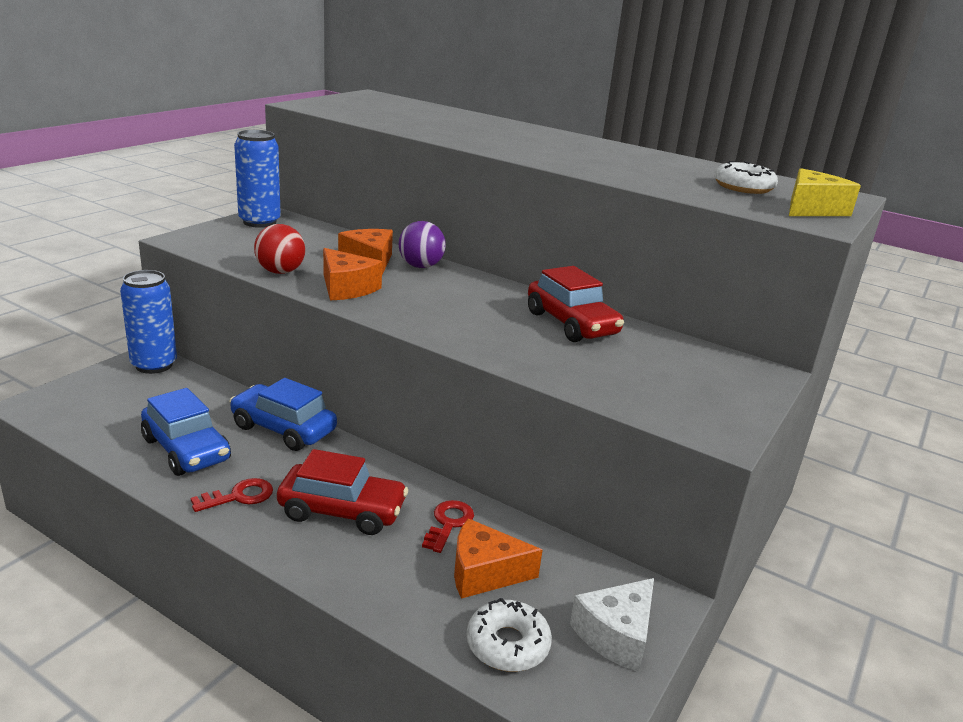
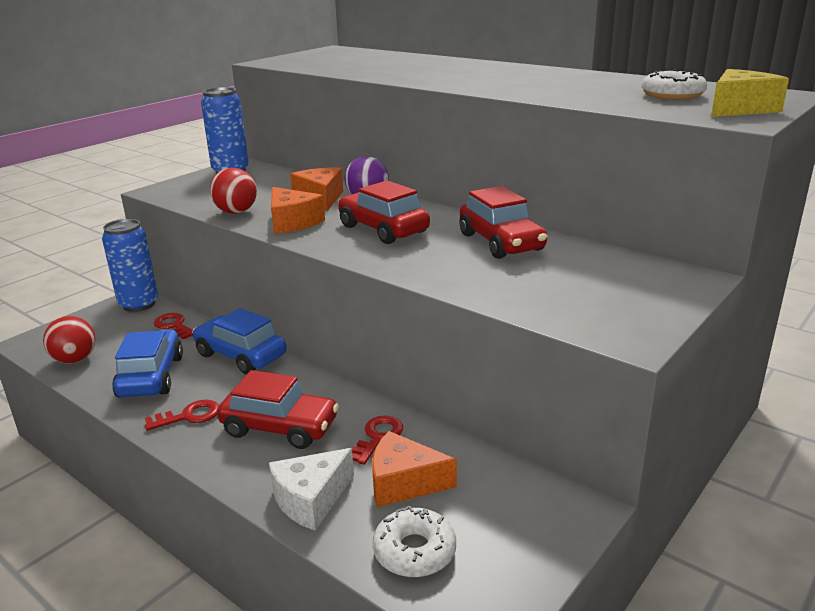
camera: 10 degrees right, 0 degrees up
blue car [141,388,231,476] -> blue car turned 150 degrees counterclockwise [112,330,183,397]
white cheese [570,578,654,672] -> white cheese moved to [269,448,354,531]
none -> red ball [43,316,96,364]
none -> red key [154,313,193,340]
none -> red car [338,180,430,244]

